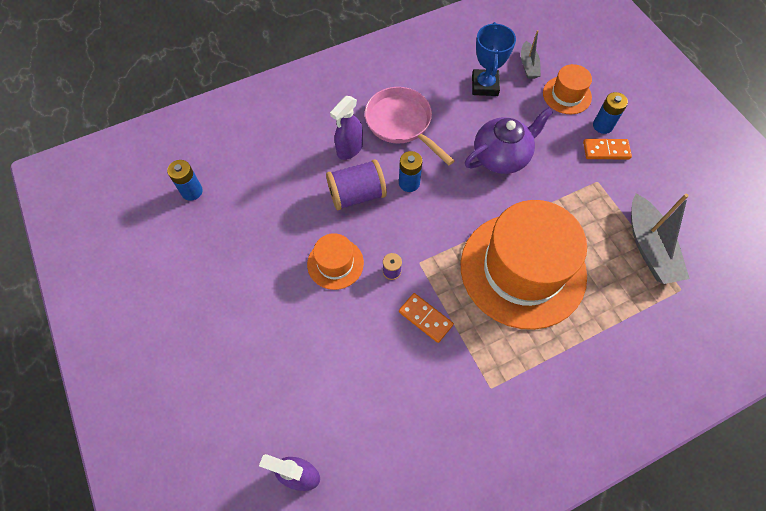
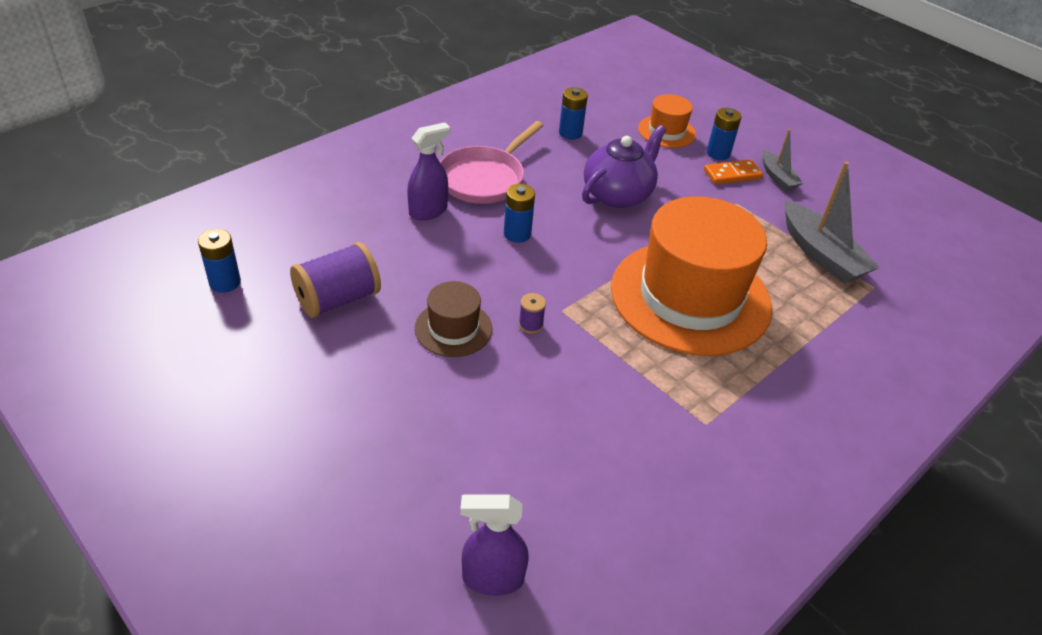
camera: 20 degrees left, 20 degrees down
orange hat [307,233,364,290] -> brown hat [415,281,492,357]
purple spool [326,159,387,210] -> purple spool moved to [290,242,381,318]
purple spray bottle [330,96,363,160] -> purple spray bottle turned 150 degrees counterclockwise [407,122,450,220]
pink pan [365,87,455,166] -> pink pan turned 90 degrees counterclockwise [440,121,544,204]
orange domino [399,293,454,343] -> none
blue trophy [472,22,516,96] -> blue battery [559,87,588,140]
grey boat [521,30,541,79] -> grey boat moved to [762,129,803,191]

